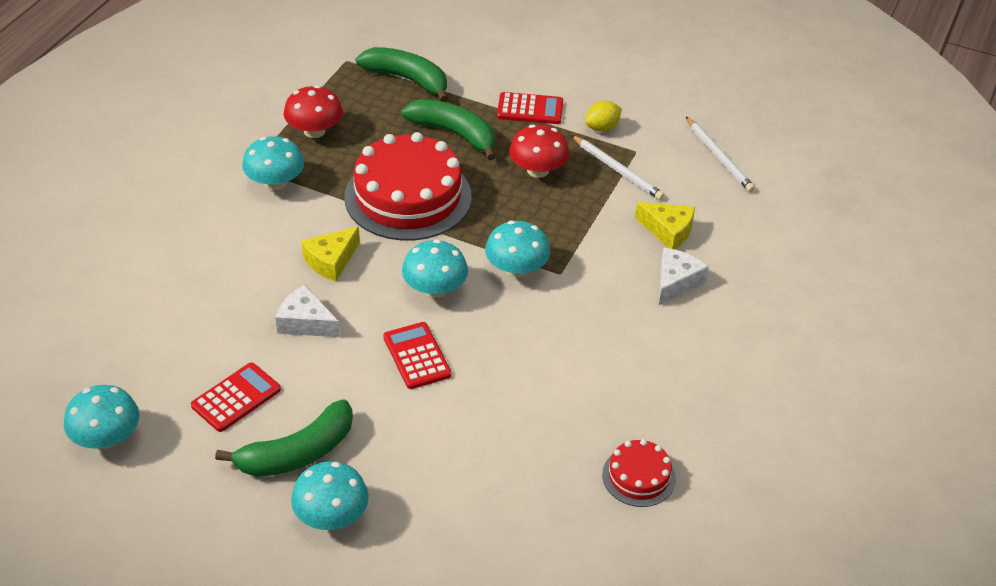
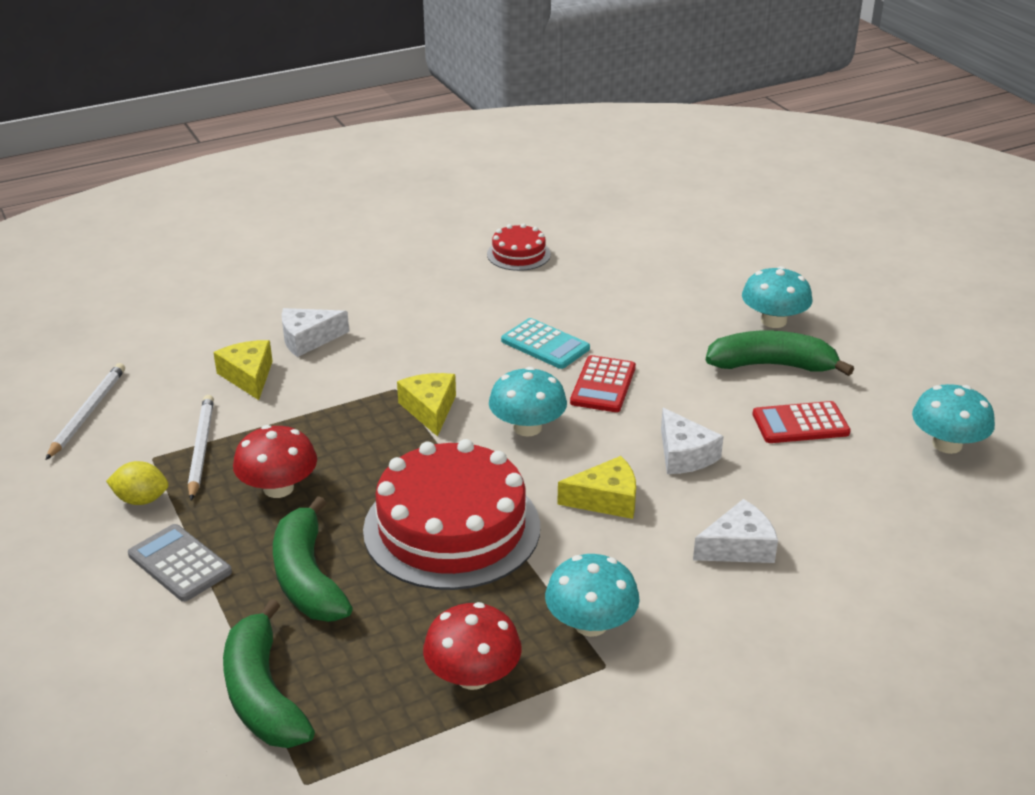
camera: 140 degrees left, 10 degrees down
turquoise mushroom [485,221,550,278] -> yellow cheese [397,373,456,437]
red calculator [497,92,563,124] -> grey calculator [128,524,232,602]
none -> turquoise calculator [501,318,590,369]
none -> white cheese [693,499,778,563]

